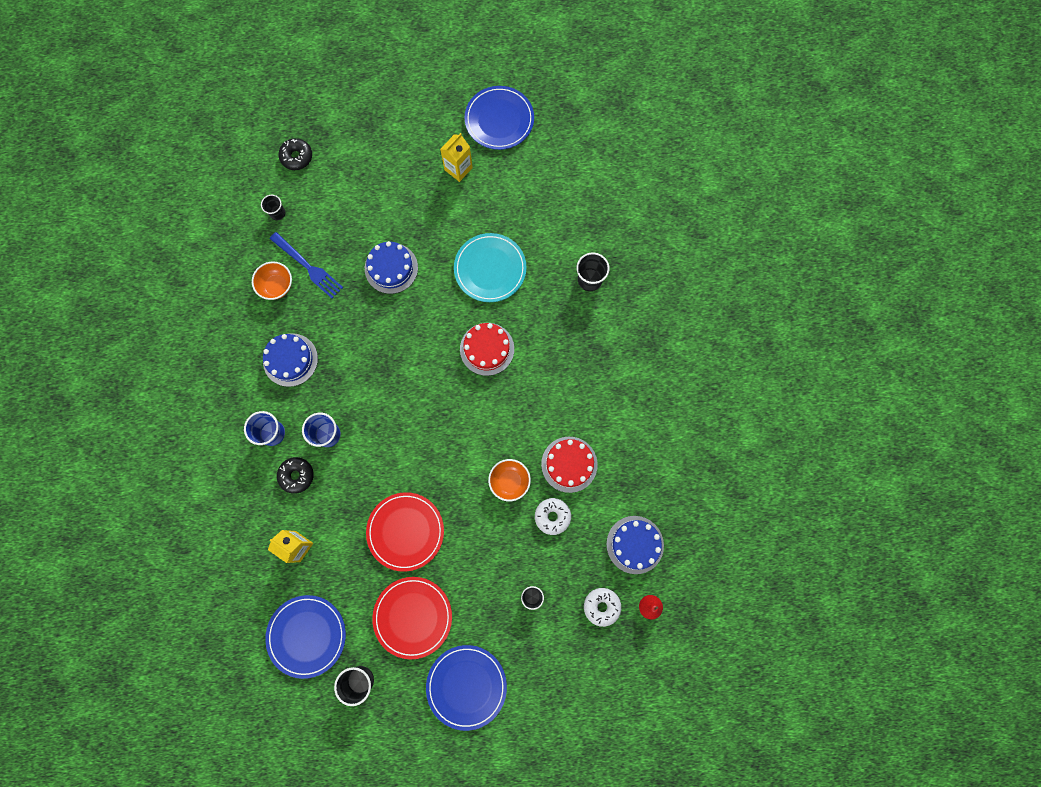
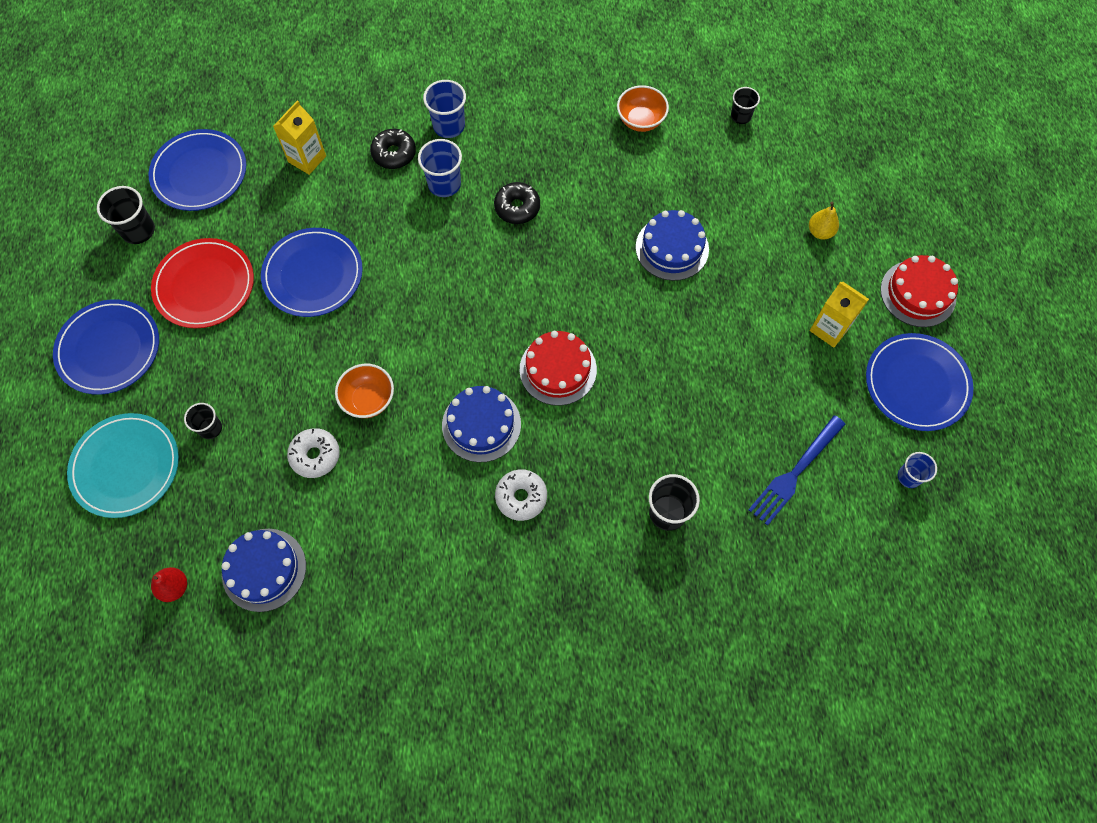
camera: 90 degrees right, 10 degrees down
blue cake [263,333,318,387] -> blue cake moved to [442,386,521,462]
blue fork [270,232,343,299] -> blue fork moved to [748,415,845,526]
black donut [278,138,312,170] -> black donut moved to [494,182,540,224]
red plate [366,492,444,572] -> blue plate [261,228,363,317]
turquoise plate [454,233,527,302] -> turquoise plate moved to [67,413,179,518]
red cake [541,437,598,493] -> red cake moved to [880,255,958,327]
white donut [584,588,621,627] -> white donut moved to [495,469,547,521]
none -> yellow pear [809,202,839,240]
none -> blue cup [898,452,937,488]

